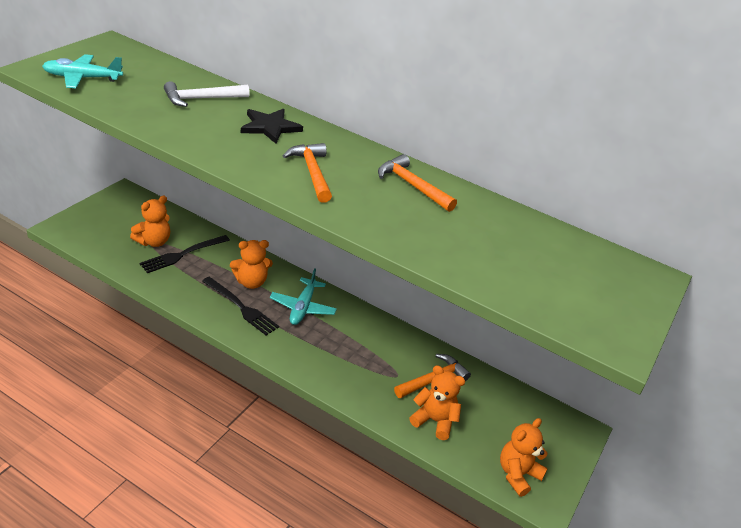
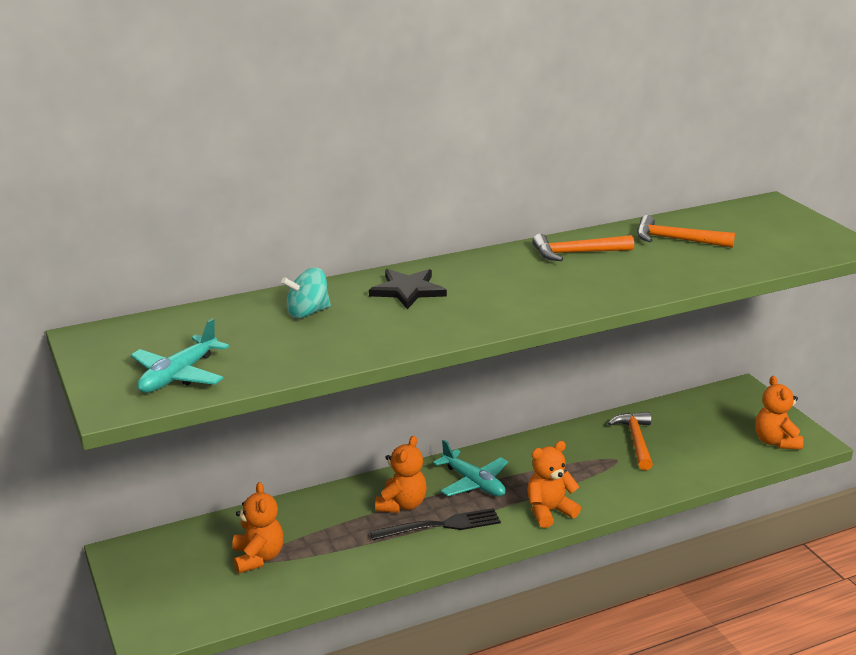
camera: 50 degrees left, 10 degrees down
black fork [139,235,230,273] -> none
white hammer [164,81,250,107] -> turquoise spinning top [281,268,331,319]
orange hammer [283,143,332,203] -> orange hammer moved to [637,215,735,248]
orange teddy bear [409,365,465,440] -> orange teddy bear moved to [527,441,581,528]

